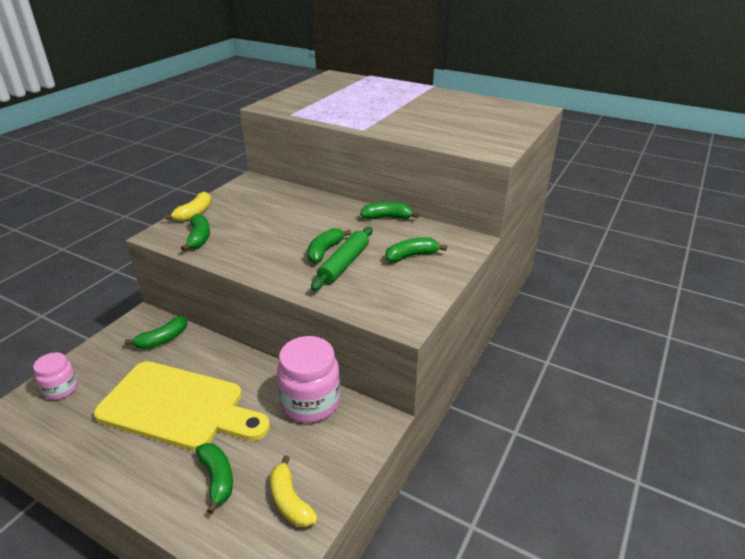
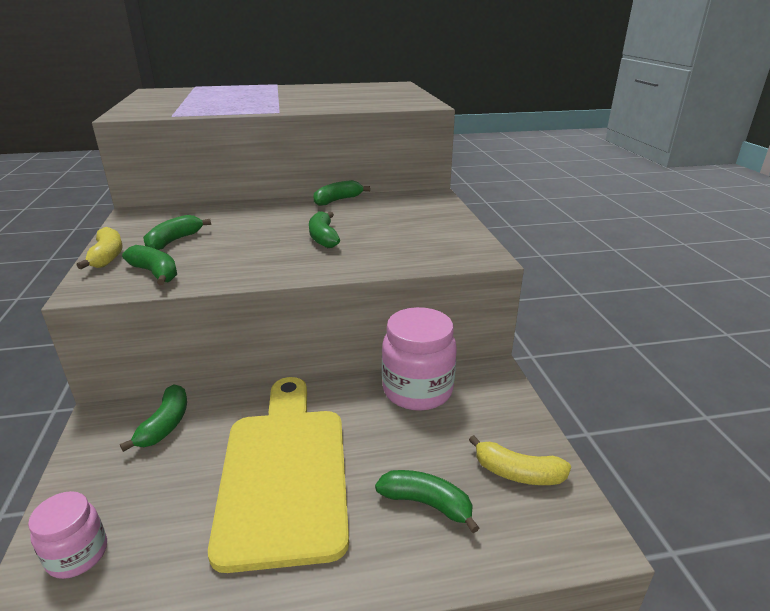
camera: 40 degrees left, 5 degrees down
yellow cutting board [94,361,270,451] -> yellow cutting board turned 75 degrees counterclockwise [208,377,349,573]
green rolling pin [311,227,373,291] -> none
green banana [385,237,447,262] -> green banana moved to [143,215,211,250]

